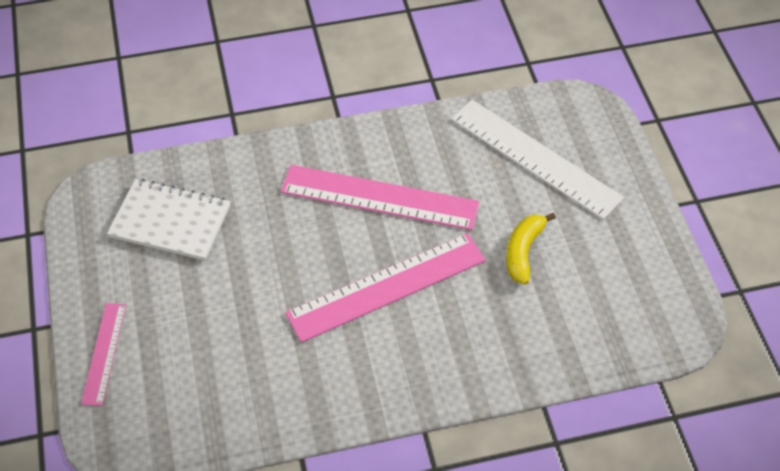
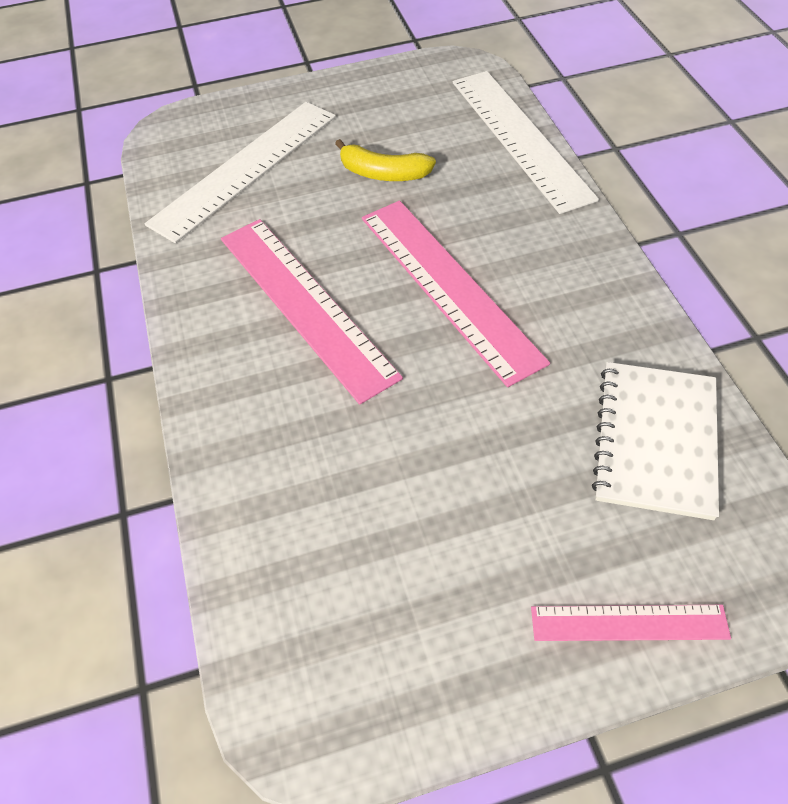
camera: 90 degrees left, 0 degrees up
white notebook [107,179,231,261] -> white notebook moved to [592,362,719,520]
pink ruler [281,165,479,230] -> pink ruler turned 45 degrees counterclockwise [221,219,403,405]
none -> white ruler [453,71,599,214]

